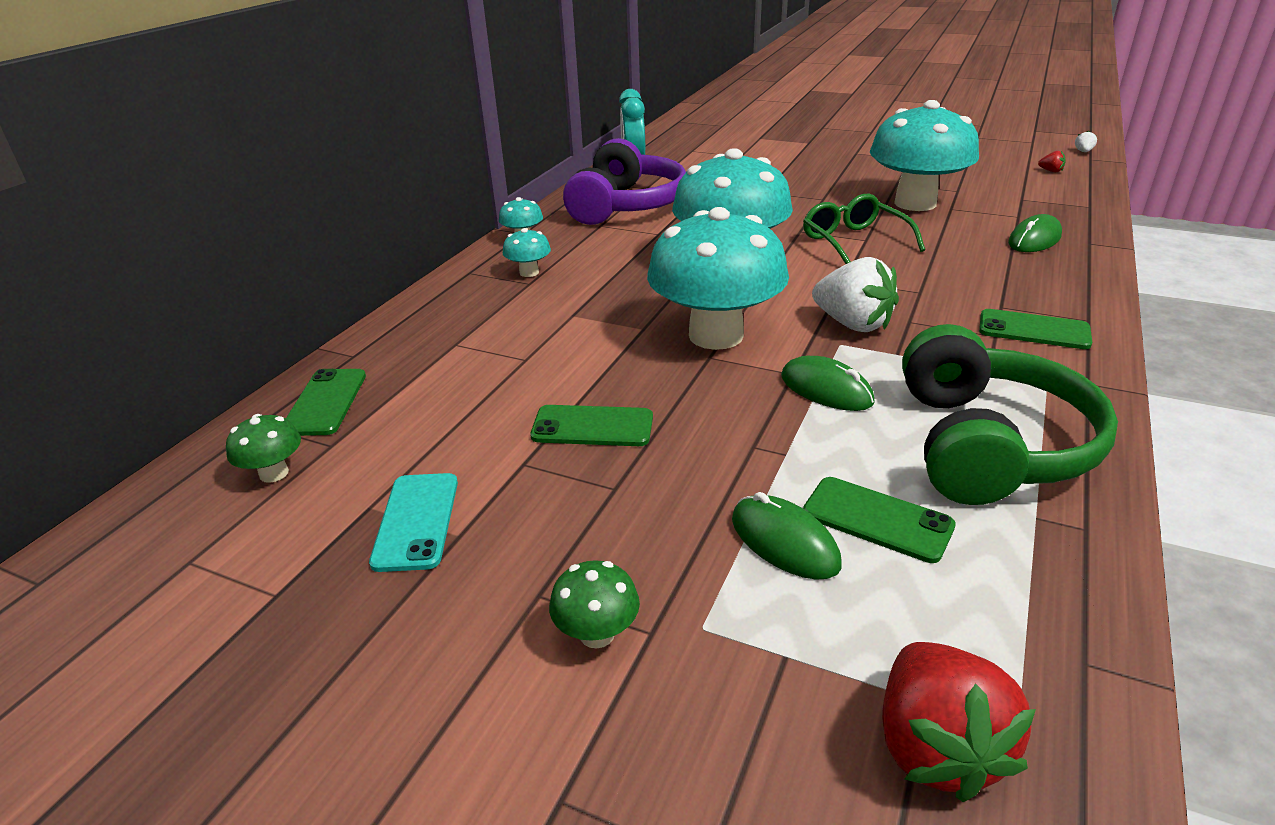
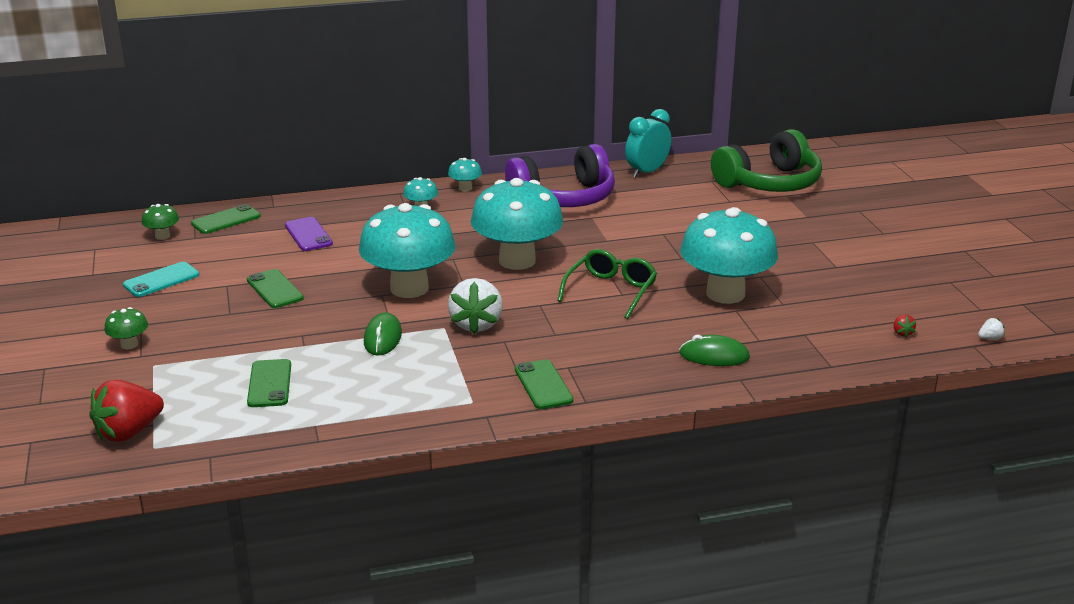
camera: 50 degrees right, 5 degrees down
green mouse [732,492,842,580] -> none
green headphones [902,324,1118,505] -> green headphones moved to [711,129,822,192]
none -> purple phone [285,217,333,251]

